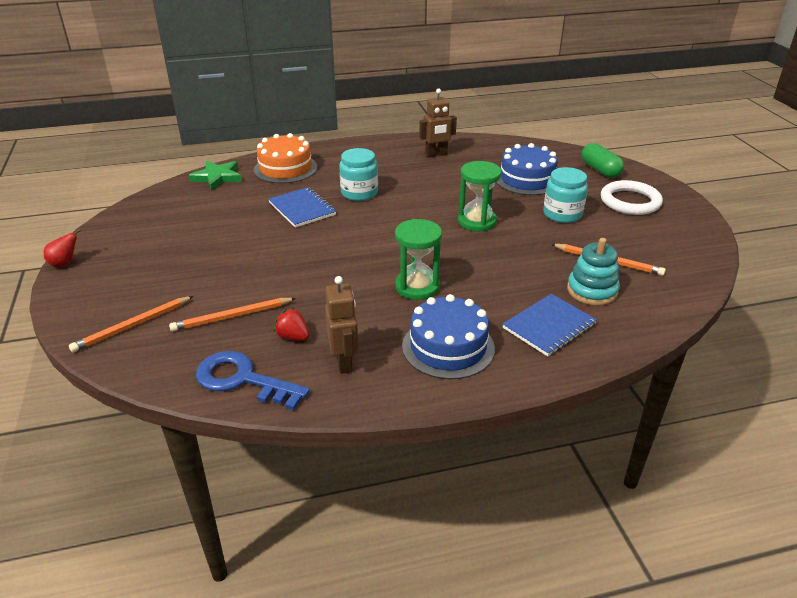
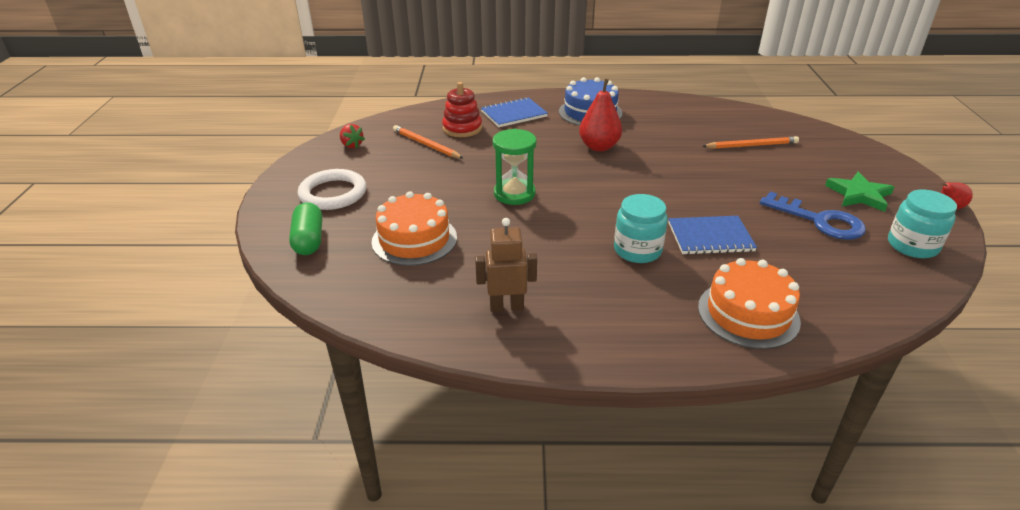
camera: 165 degrees left, 0 degrees up
orange pencil [69,296,193,352] -> none
green star [188,161,242,190] -> green star moved to [825,171,894,212]
blue key [196,351,310,410] -> blue key moved to [760,191,866,240]
blue notebook [268,187,336,227] -> blue notebook turned 75 degrees counterclockwise [668,216,757,255]
red strawberry [274,308,309,341] -> red strawberry moved to [340,124,365,148]
brown robot [325,276,359,374] -> none
green hourglass [395,219,442,300] -> red pear [579,79,622,151]
blue cake [496,143,558,195] -> orange cake [372,191,457,266]
turquoise jar [543,167,588,223] -> turquoise jar moved to [888,190,957,258]
turquoise stacking toy [567,238,620,306] -> red stacking toy [442,82,482,137]

